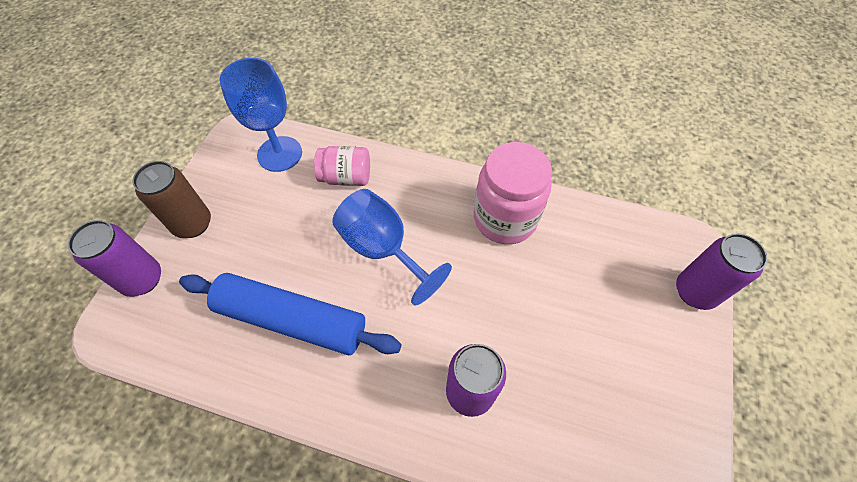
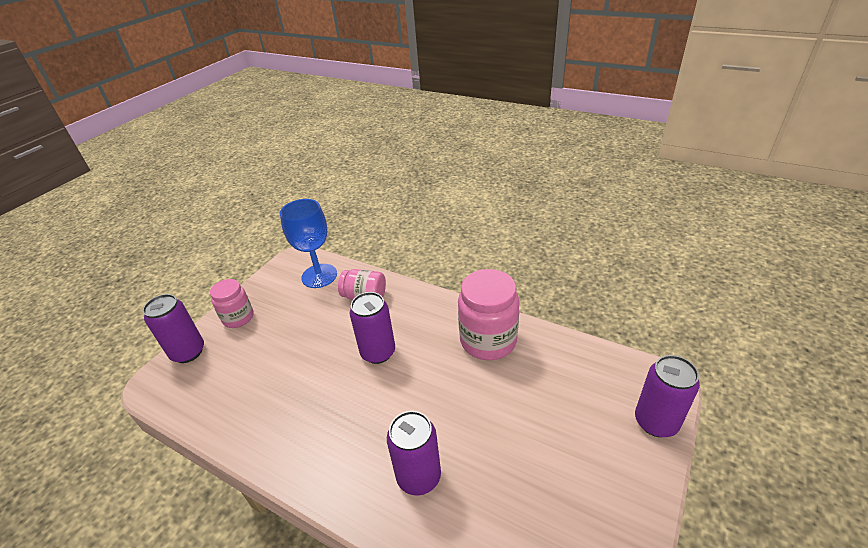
camera: 15 degrees right, 20 degrees down
brown can [133,161,211,238] -> pink jar [210,279,253,328]
blue rolling pin [179,273,401,355] -> none
blue goblet [332,189,452,306] -> purple can [350,292,395,364]

